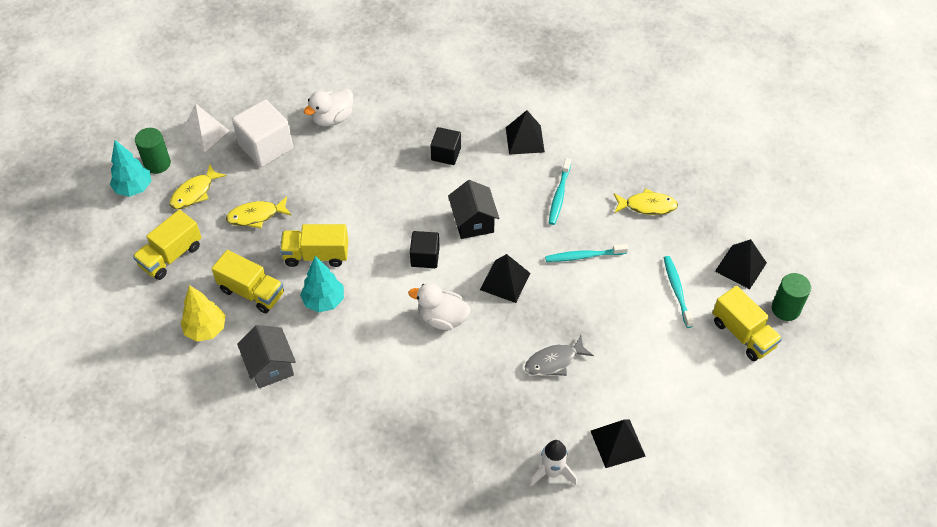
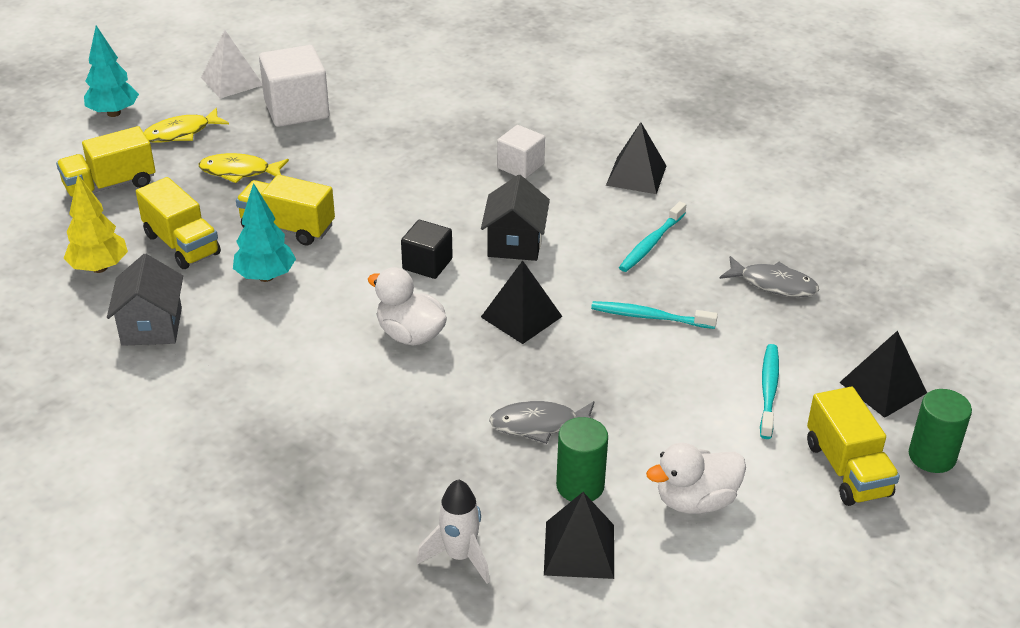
camera: 20 degrees right, 15 degrees down
green cylinder [135,128,171,174] -> green cylinder moved to [556,417,608,501]
white duck [303,88,353,127] -> white duck moved to [646,443,746,514]
black cube [430,127,461,165] -> white cube [497,125,545,179]
yellow fish [614,188,678,215] -> grey fish [719,256,819,297]

